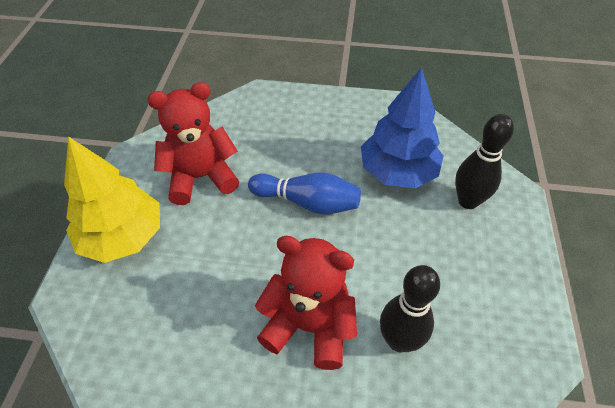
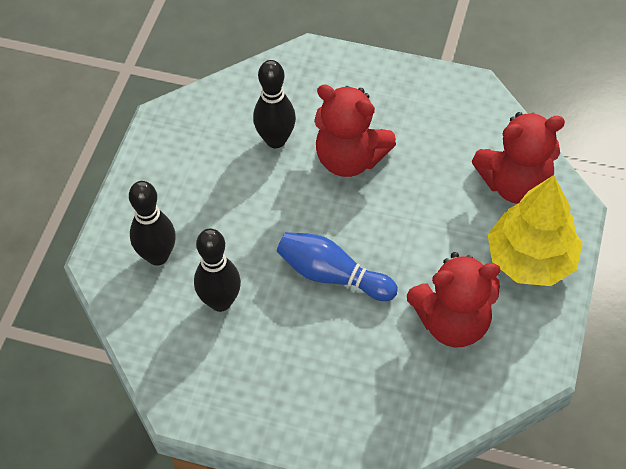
camera: 170 degrees left, 5 degrees up
blue tree [361,67,443,188] -> black bowling pin [194,229,241,312]
none -> red teddy bear [472,112,565,204]

